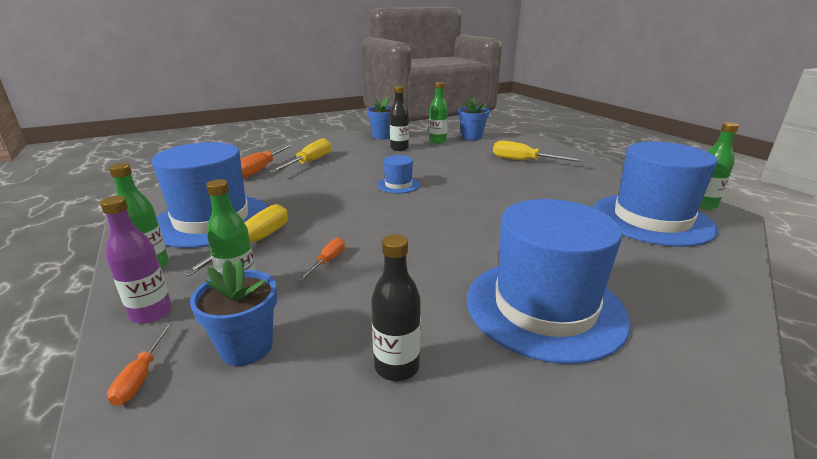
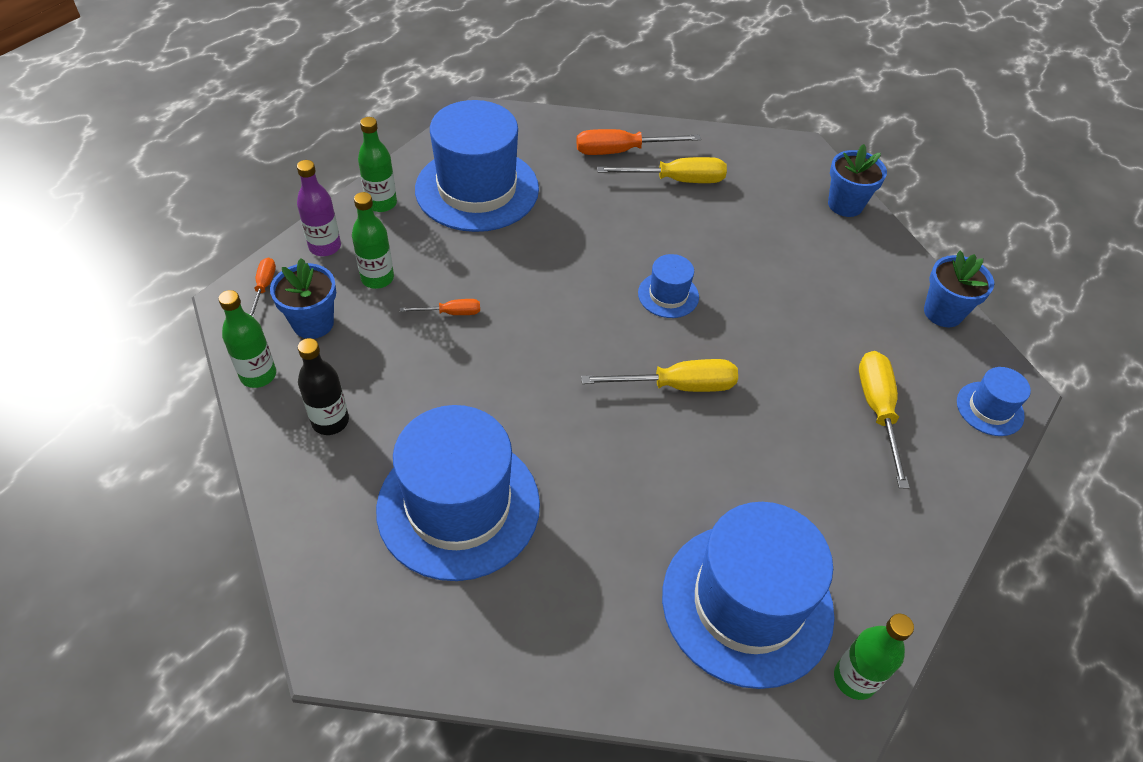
camera: 60 degrees right, 25 degrees up
orange screwdriver [107,322,173,406] -> orange screwdriver turned 120 degrees clockwise [249,257,276,317]
yellow screwdriver [182,204,288,276] -> yellow screwdriver moved to [581,359,738,392]
black bottle [390,86,409,151] -> none
green bottle [429,82,448,144] -> green bottle moved to [218,290,276,388]
none -> blue hat [957,367,1031,436]

